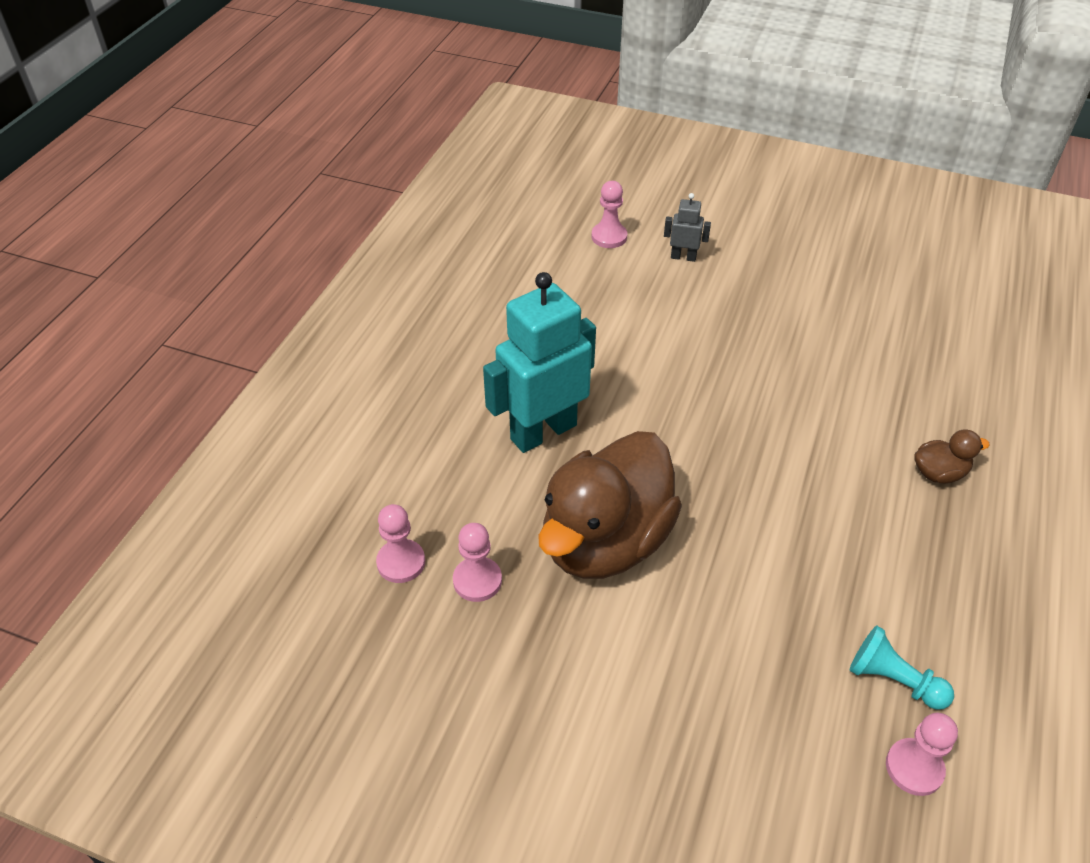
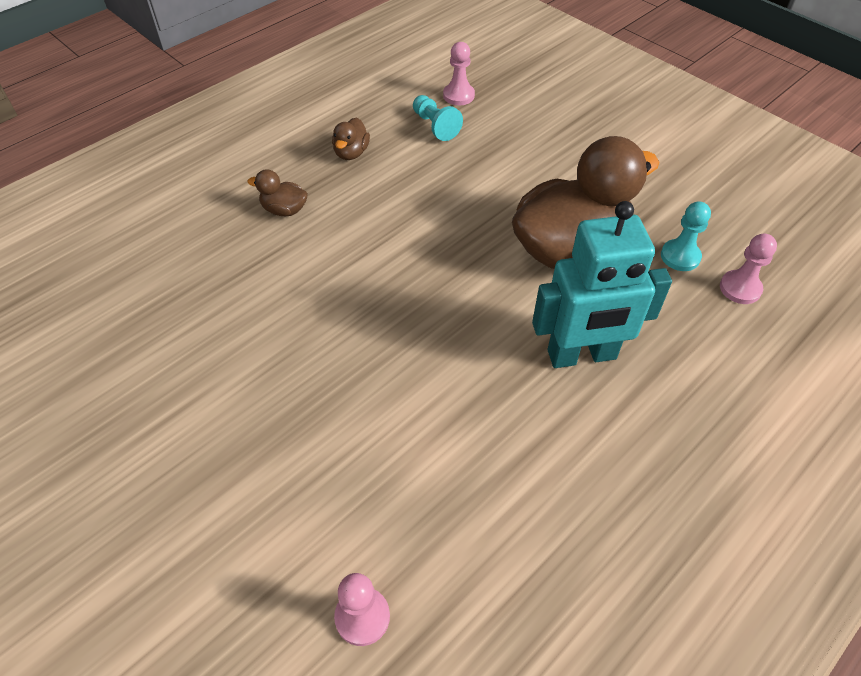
camera: 155 degrees left, 5 degrees up
pink pawn [453,523,502,602] -> turquoise pawn [661,201,711,271]
grey robot [664,193,711,262] -> none
none -> brown duck [332,117,370,160]

